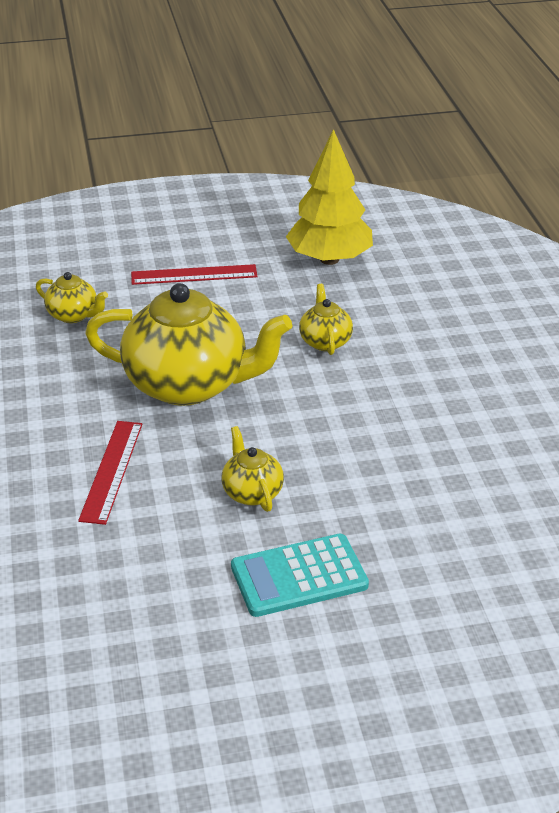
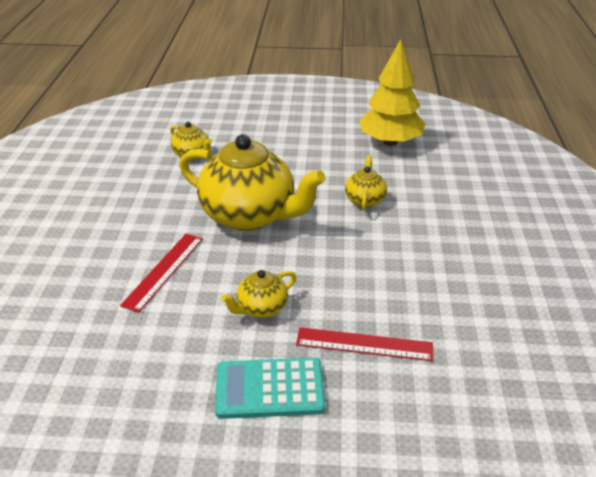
camera: 15 degrees right, 0 degrees up
red ruler [131,264,258,285] -> red ruler moved to [296,327,433,361]
yellow teapot [222,426,284,512] -> yellow teapot turned 120 degrees counterclockwise [221,270,296,318]

